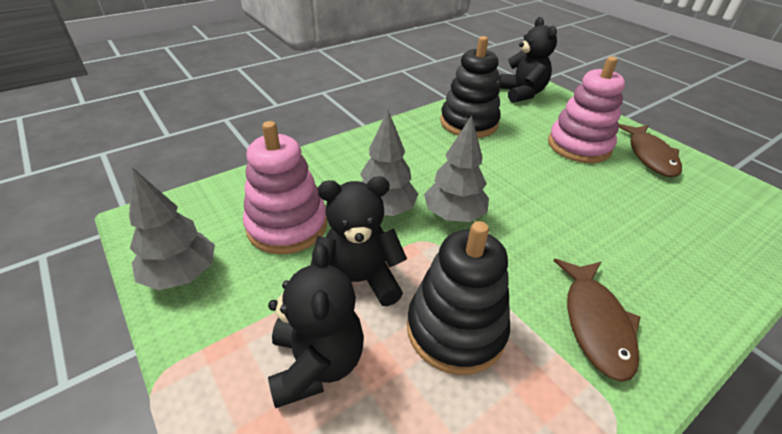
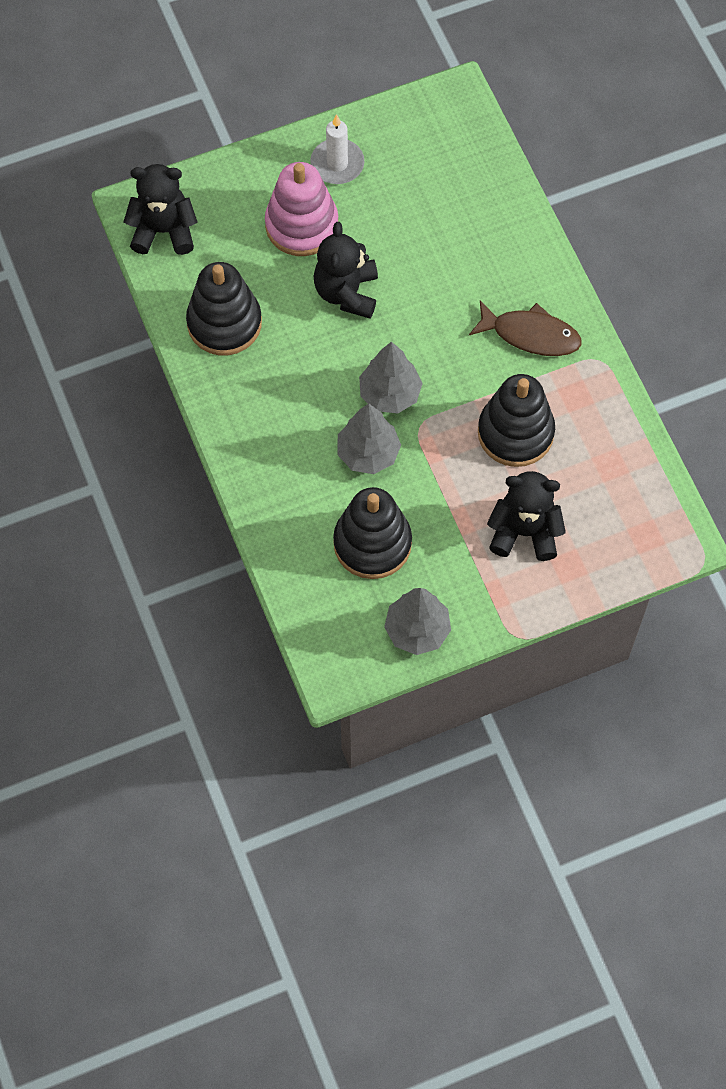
camera: 75 degrees left, 25 degrees up
pink stacking toy [243,121,327,254] -> black stacking toy [333,487,412,579]
black teddy bear [311,176,407,306] -> black teddy bear moved to [314,222,378,318]
brown fish [619,124,682,177] -> white candle [310,114,364,184]

